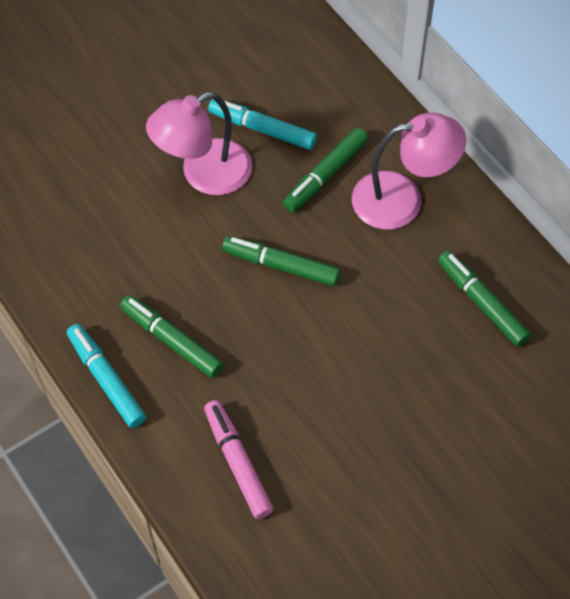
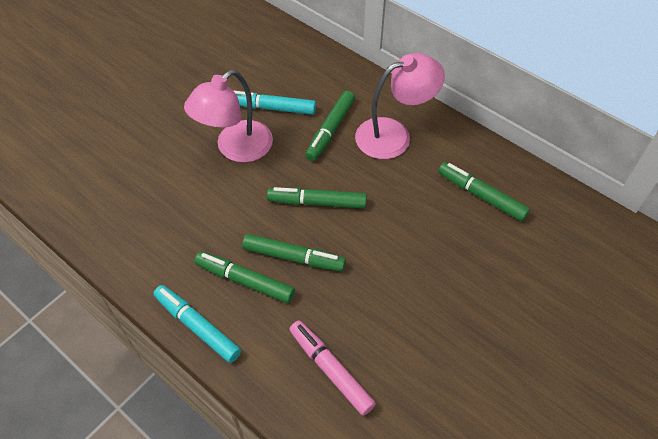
camera: 15 degrees left, 5 degrees down
none -> green marker [242,234,346,272]

